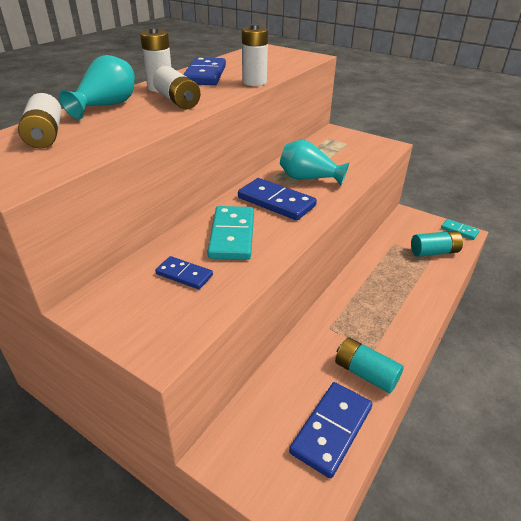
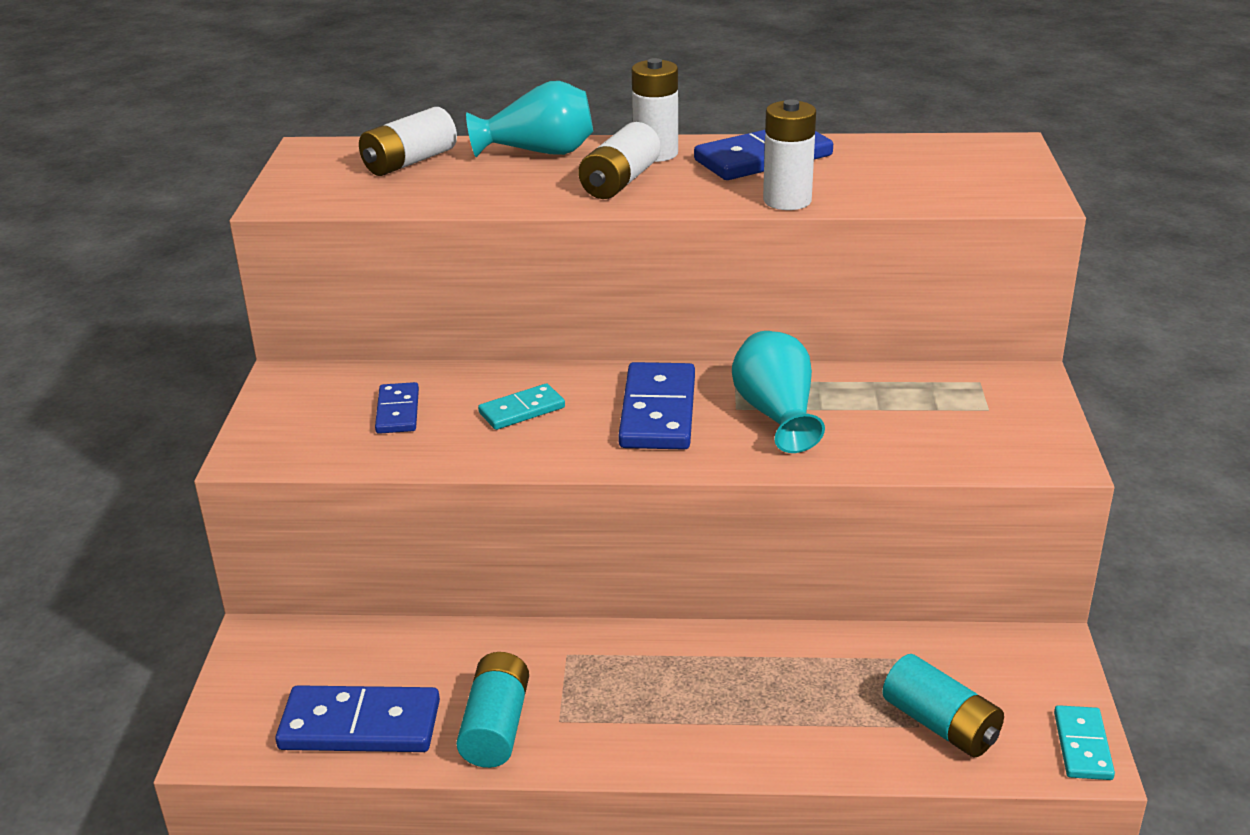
camera: 60 degrees right, 5 degrees down
turquoise domino [207,206,254,260] -> turquoise domino [478,383,565,430], size x0.58

